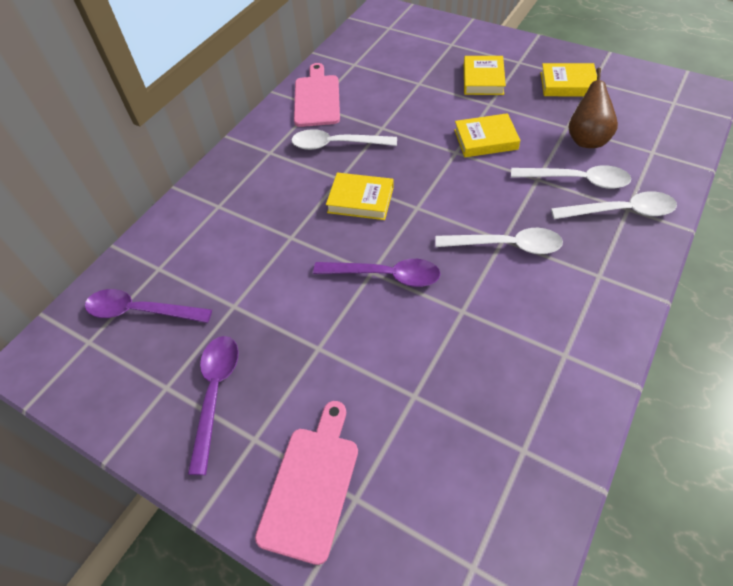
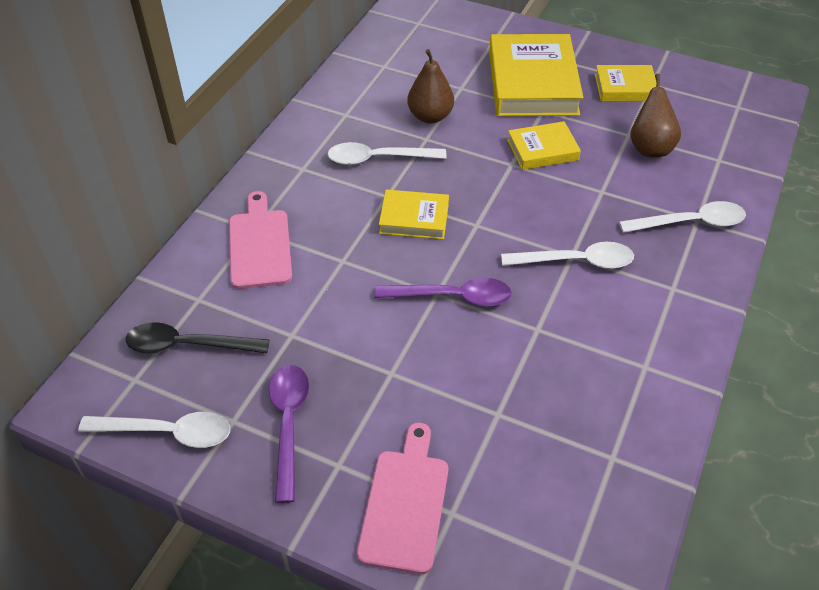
camera: 10 degrees left, 5 degrees down
purple spoon [85,289,212,323] -> black spoon [126,322,269,353]
pink cutting board [294,63,340,127] -> pink cutting board moved to [229,191,292,289]
yellow book [464,56,506,95] -> yellow book [489,34,584,116], size x1.88
white spoon [511,165,631,189] -> white spoon moved to [78,412,230,448]
none -> brown pear [407,49,454,123]

